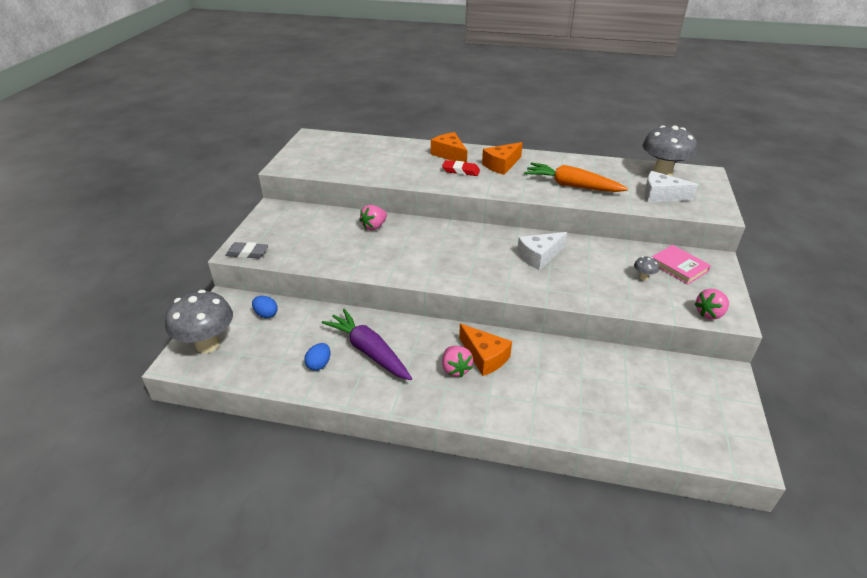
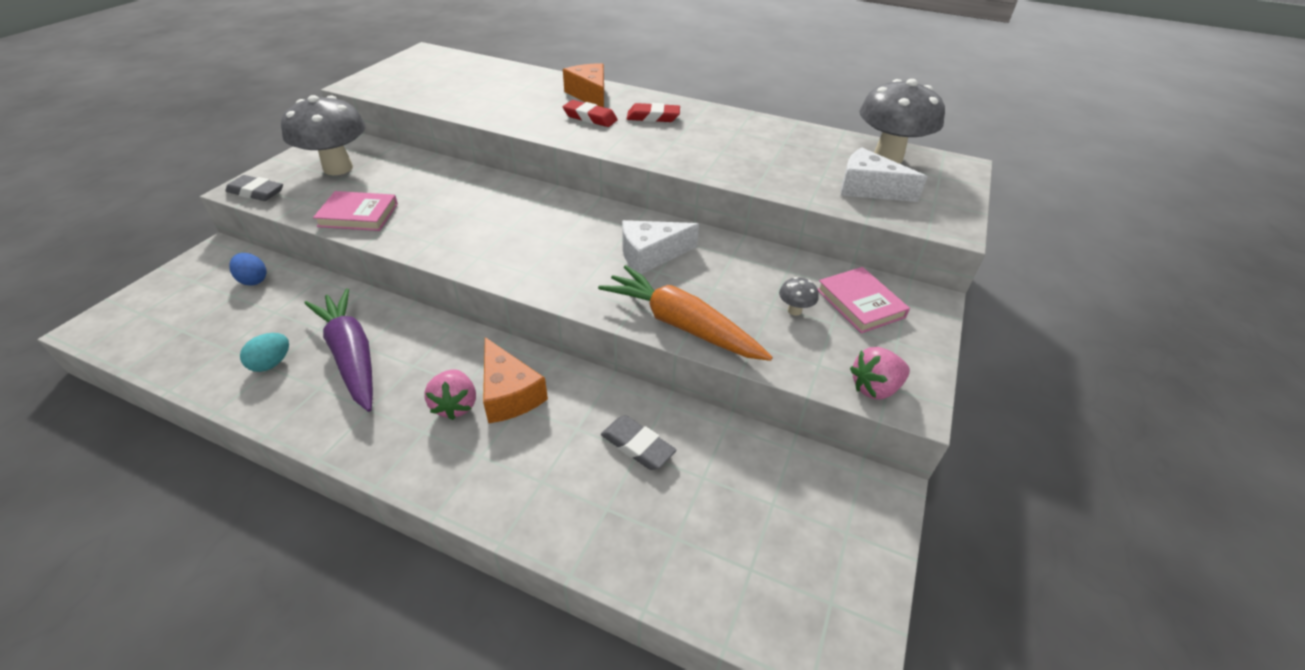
camera: 10 degrees right, 5 degrees up
grey mushroom [165,290,233,353] -> grey mushroom moved to [281,95,366,175]
blue egg [304,343,330,371] -> turquoise egg [240,333,289,372]
pink strawberry [359,205,387,230] -> none
orange cheese [482,142,523,175] -> red eraser [627,103,680,122]
orange carrot [524,162,628,192] -> orange carrot moved to [598,265,773,361]
none -> pink book [313,191,398,231]
none -> grey eraser [601,415,676,470]

